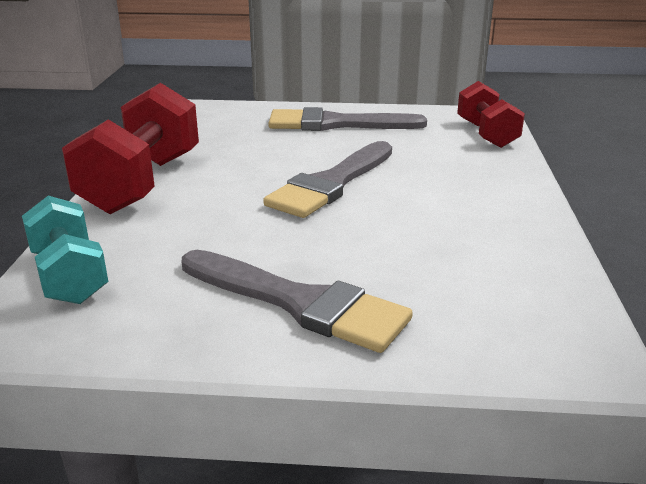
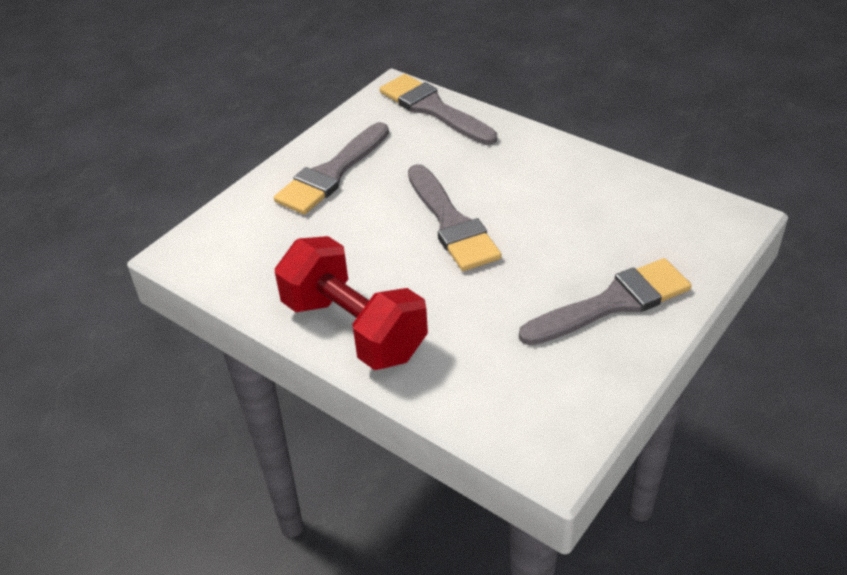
camera: 55 degrees left, 15 degrees up
turquoise dumbbell [22,196,108,304] -> none
red dumbbell [457,81,525,148] -> grey brush [380,74,497,145]

